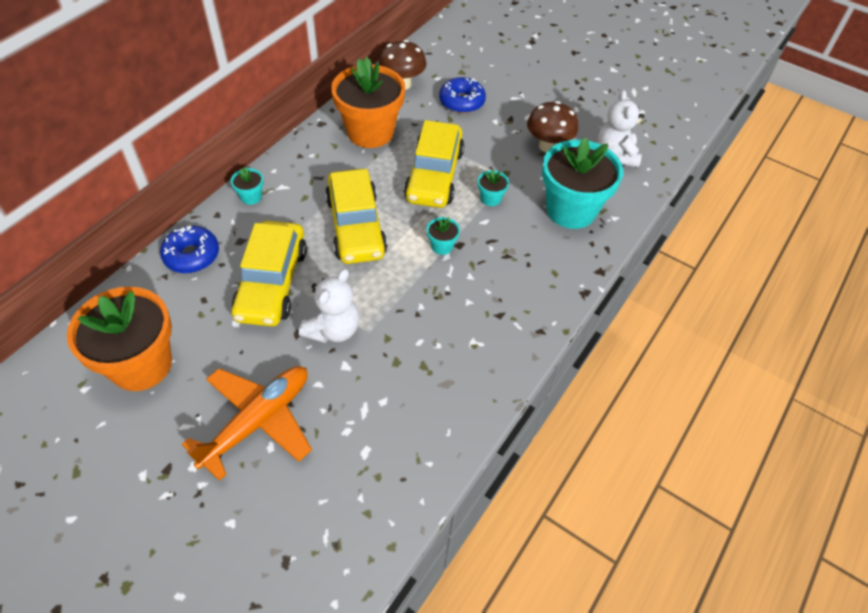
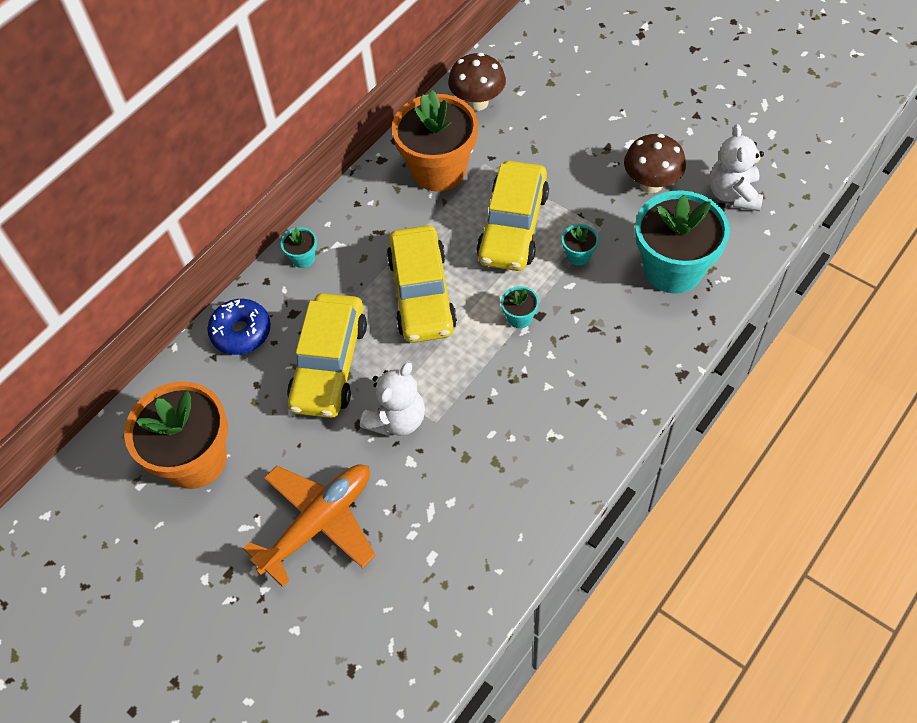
camera: 10 degrees right, 5 degrees up
blue donut [439,77,486,113] -> none

